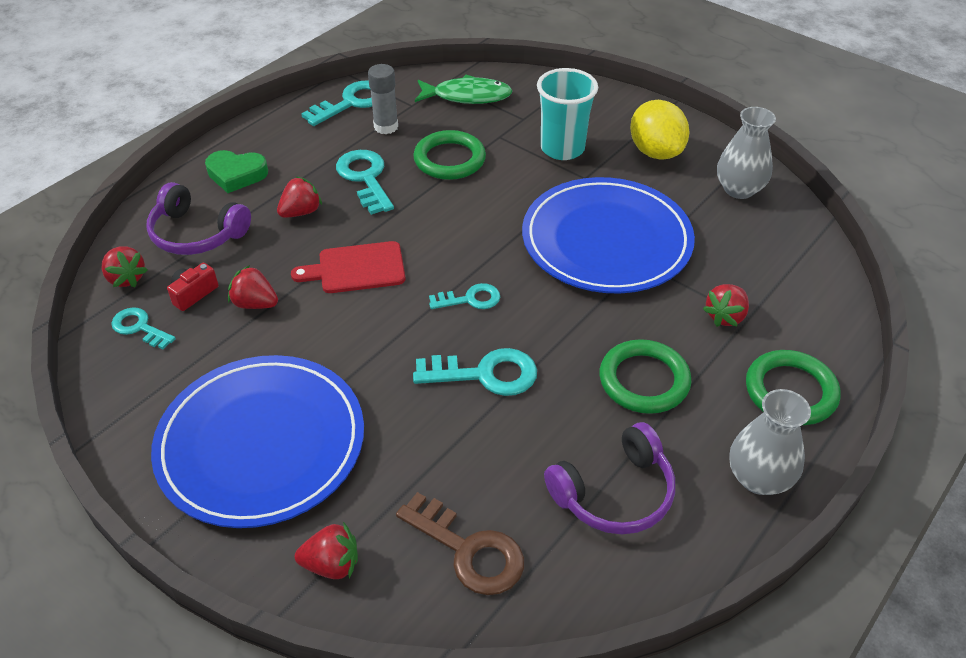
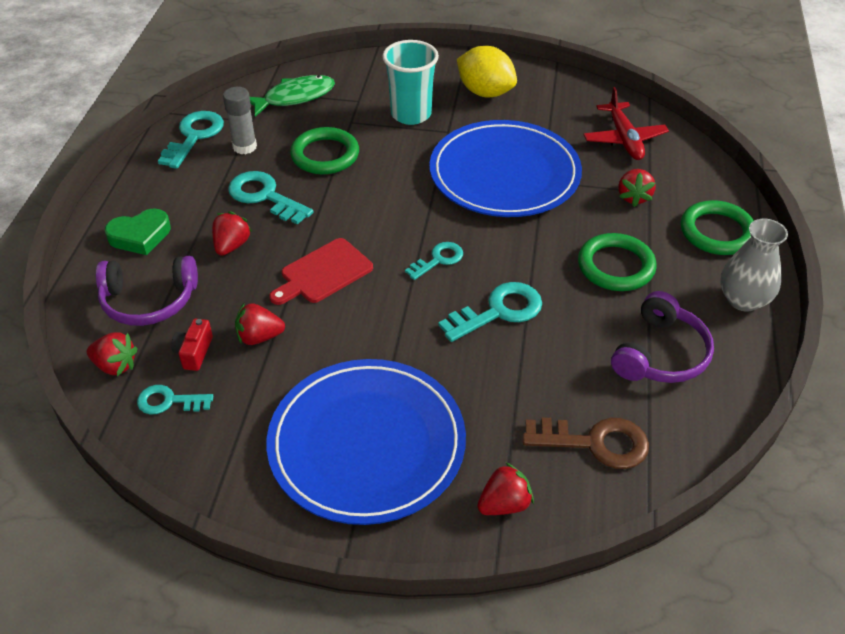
camera: 30 degrees left, 0 degrees up
grey vase [717,107,776,199] -> none
none -> red plane [584,87,669,160]

